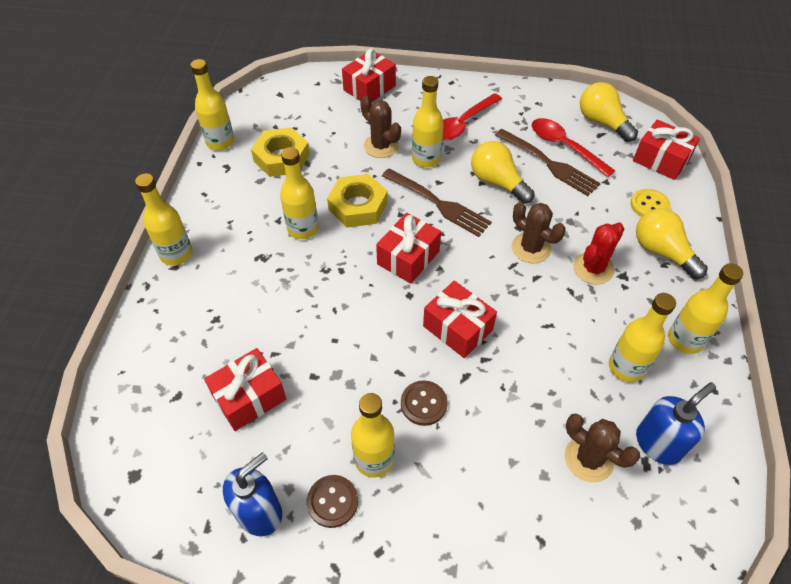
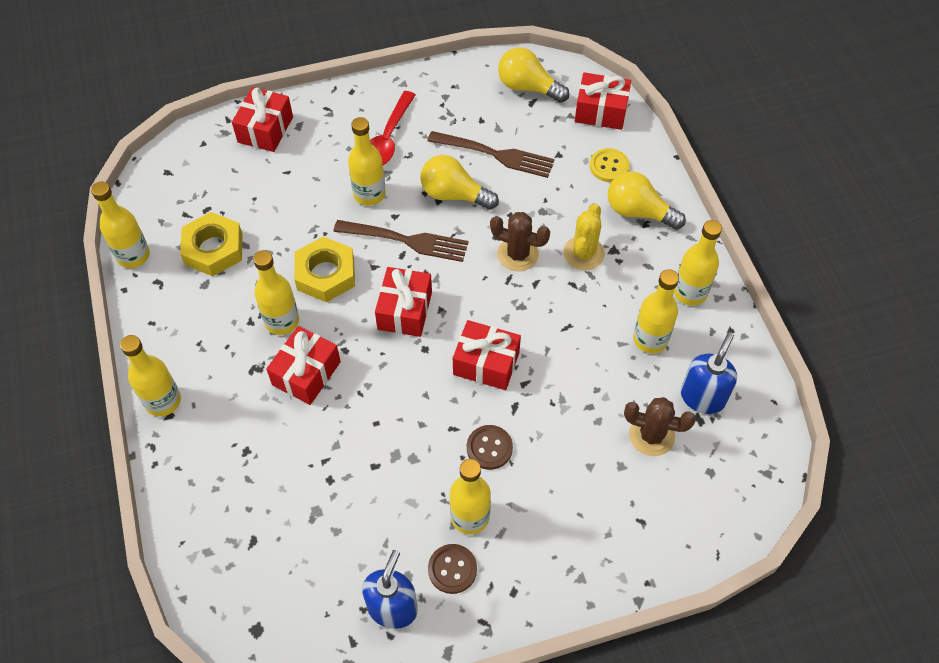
camera: 25 degrees left, 5 degrees up
red gift [204,348,286,431] -> red gift moved to [266,326,341,405]
brown cactus [360,96,401,158] -> none
red spoon [532,118,615,177] -> none
red cactus [573,222,624,285] -> yellow cactus [563,204,605,270]

